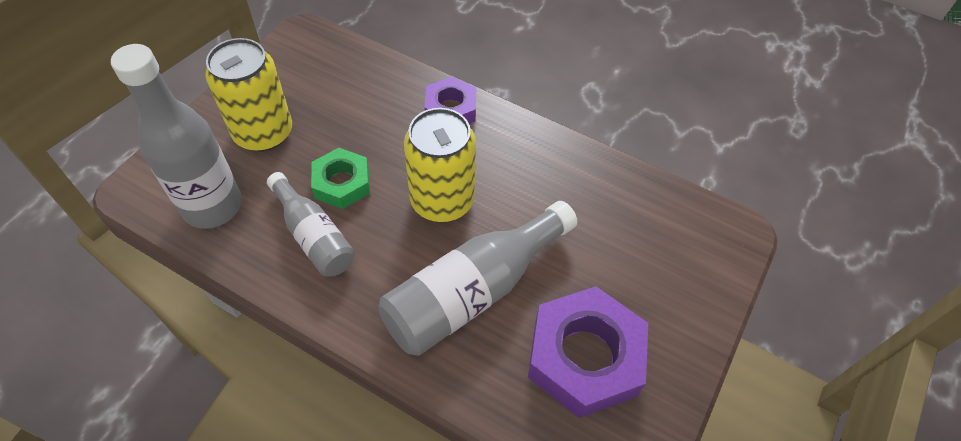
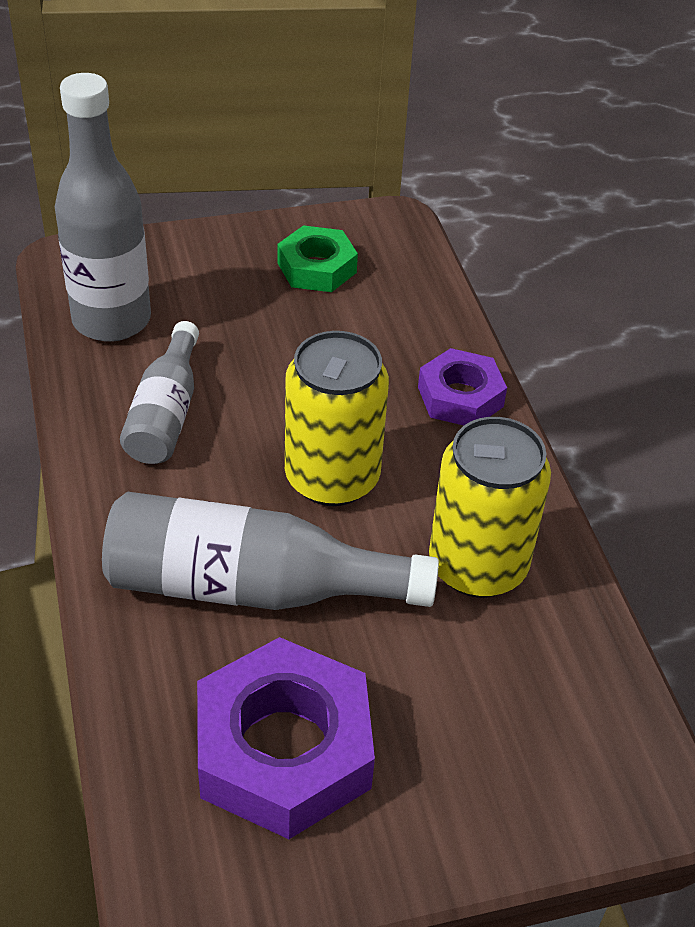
camera: 45 degrees right, 10 degrees down
yellow can [205,38,292,152] -> yellow can moved to [429,417,551,598]
green nut [311,148,370,209] -> green nut moved to [278,225,358,292]

